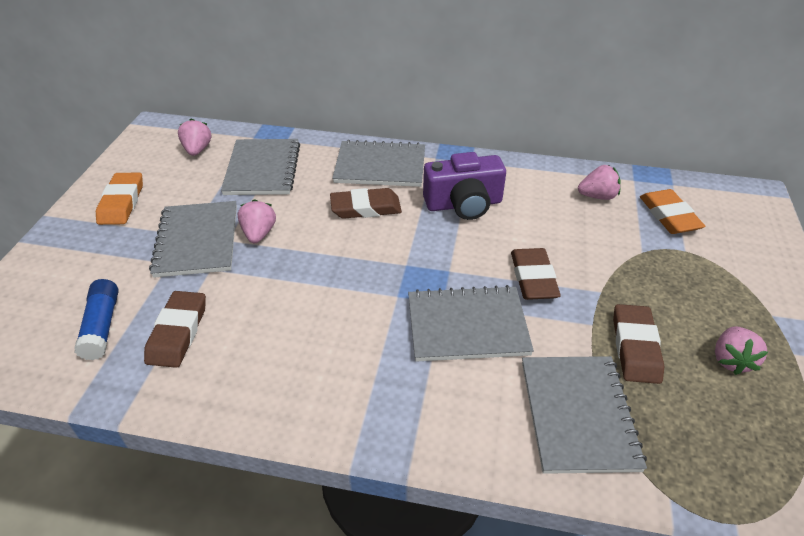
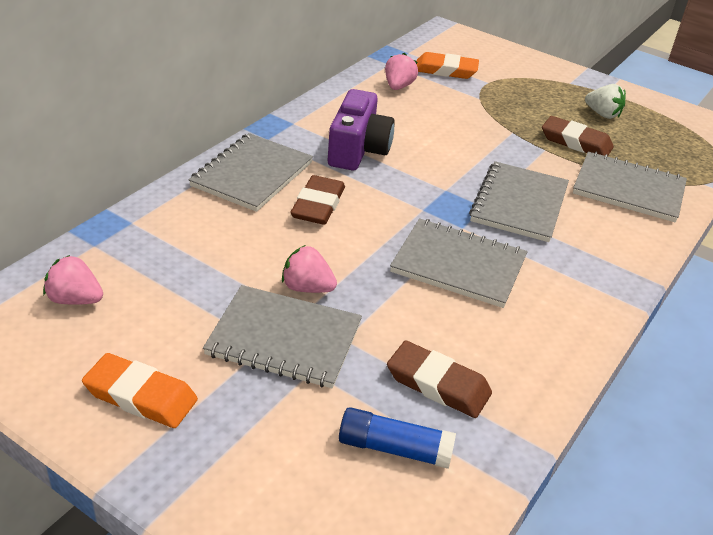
camera: 70 degrees left, 5 degrees down
grey notebook [221,139,300,195] -> grey notebook moved to [390,218,528,308]
brown eraser [511,248,561,300] -> none
pink strawberry [715,326,768,375] -> white strawberry [585,84,626,119]

